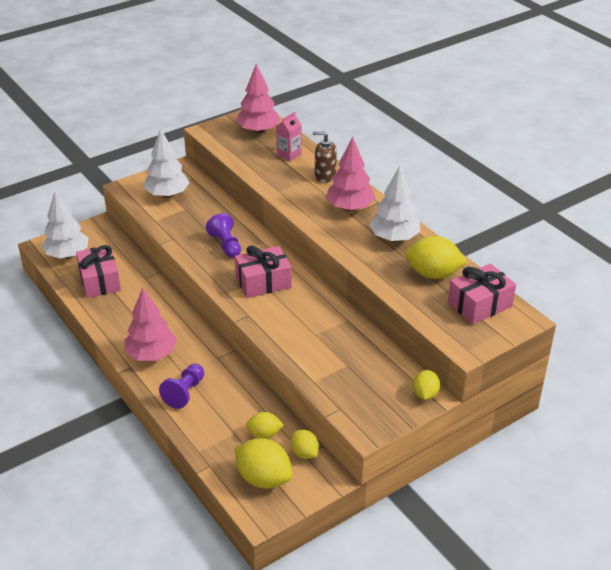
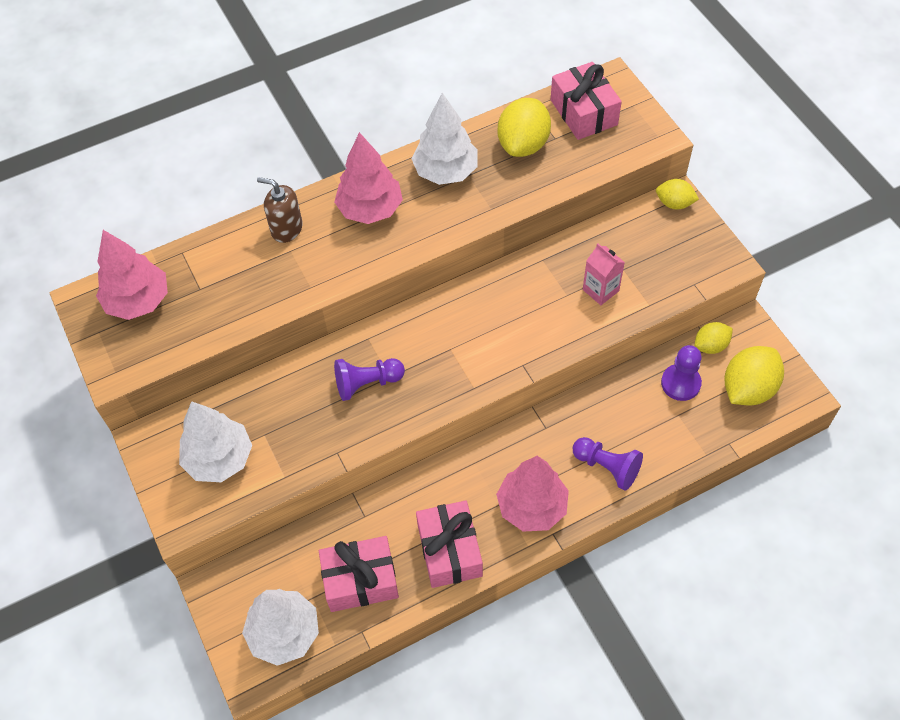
camera: 80 degrees left, 20 degrees up
pink gift [235,245,292,298] -> pink gift moved to [416,500,483,588]
yellow lemon [245,412,284,439] -> purple pawn [661,345,702,401]
pink carton [276,112,302,161] -> pink carton moved to [583,243,625,305]
brown soap dispenser [313,131,337,182] -> brown soap dispenser turned 90 degrees clockwise [257,177,303,243]

